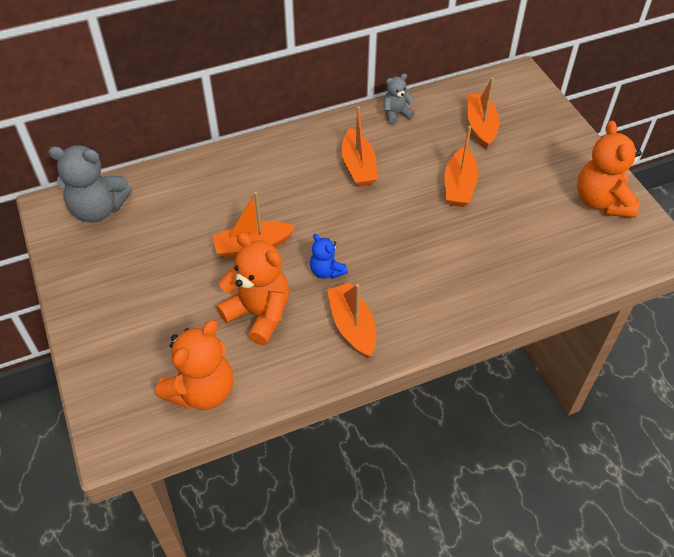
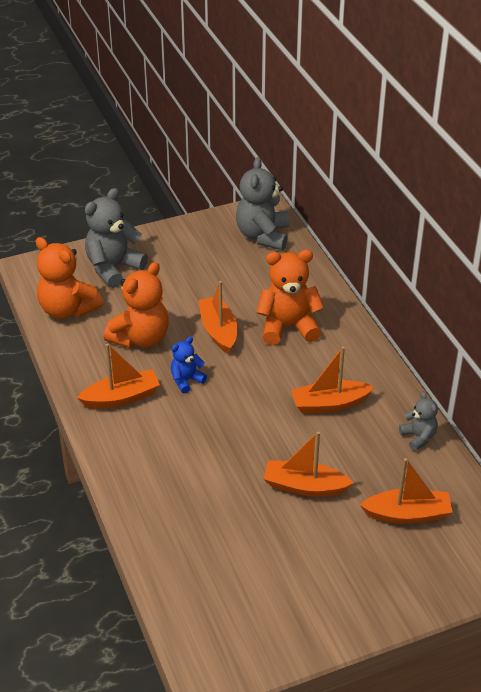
camera: 90 degrees right, 10 degrees down
orange teddy bear [577,121,642,218] -> orange teddy bear moved to [257,250,325,345]
none -> grey teddy bear [85,188,148,288]

